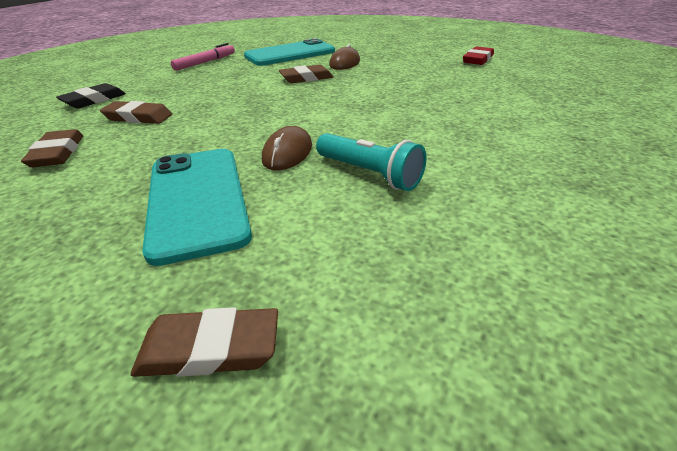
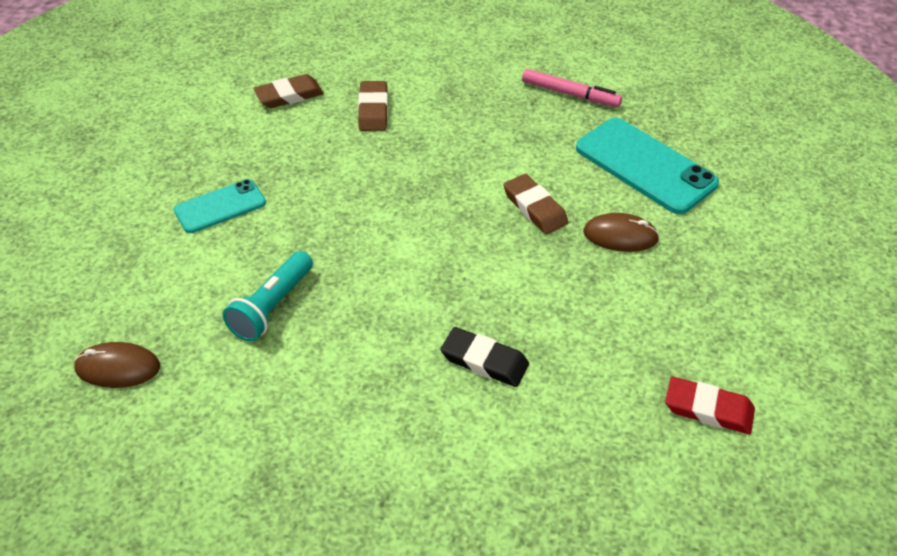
camera: 75 degrees right, 10 degrees up
black eraser [56,83,126,108] -> black eraser moved to [440,327,529,387]
brown eraser [131,307,278,377] -> none
turquoise phone [142,149,252,266] -> turquoise phone [174,179,266,233], size x0.59
brown mouse [262,126,312,171] -> brown mouse moved to [74,342,160,388]

